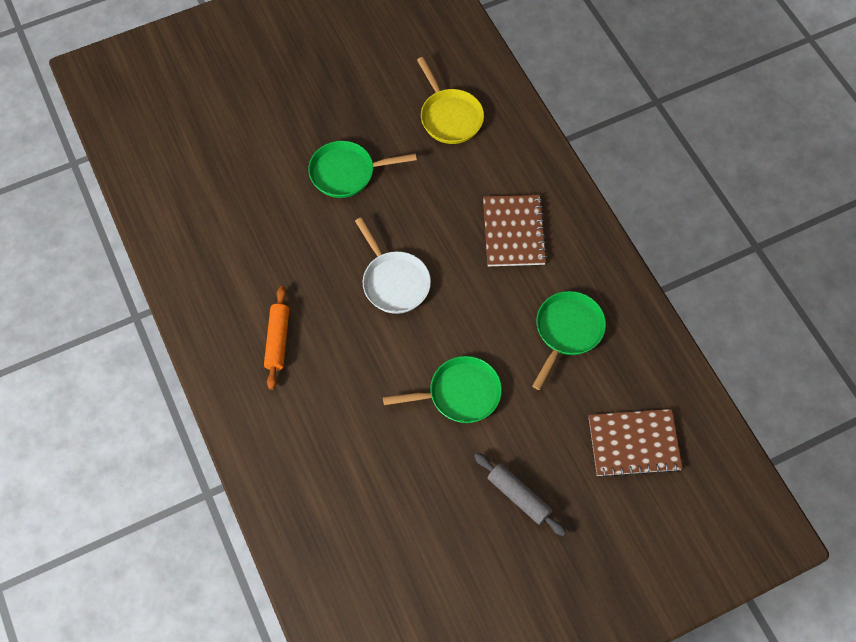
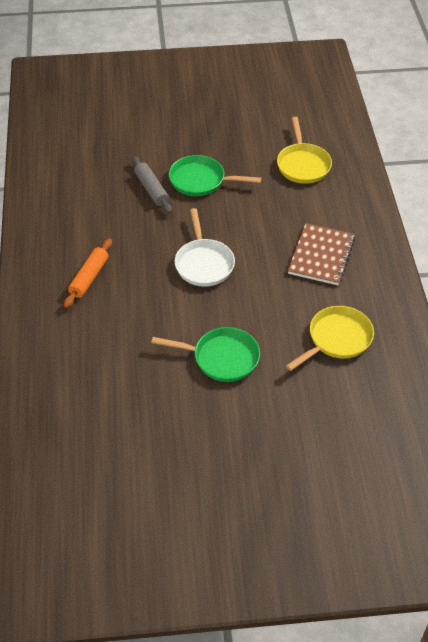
camera: 20 degrees right, 15 degrees down
grey rolling pin [474,453,566,536] -> grey rolling pin moved to [132,156,172,214]
green pan [532,291,606,390] -> yellow pan [286,306,374,371]
brown notebook [589,409,683,478] -> none

